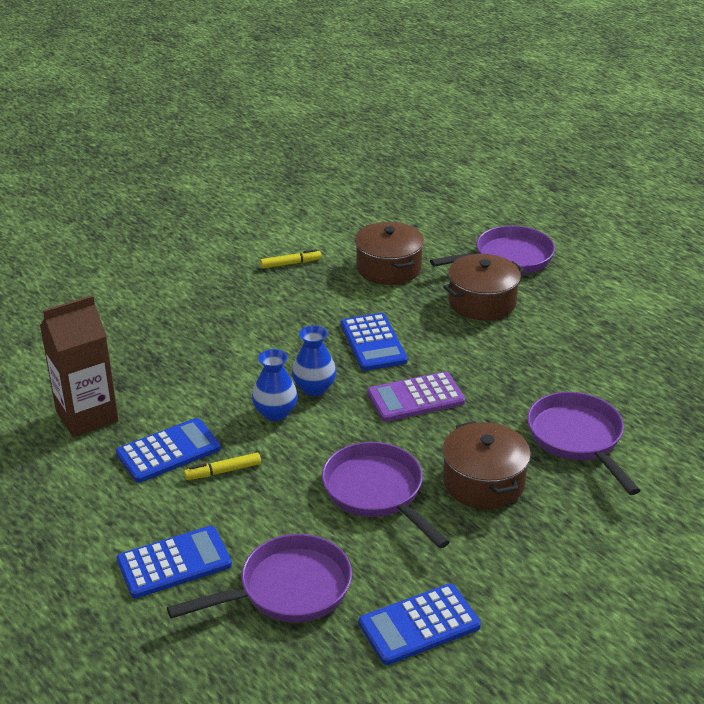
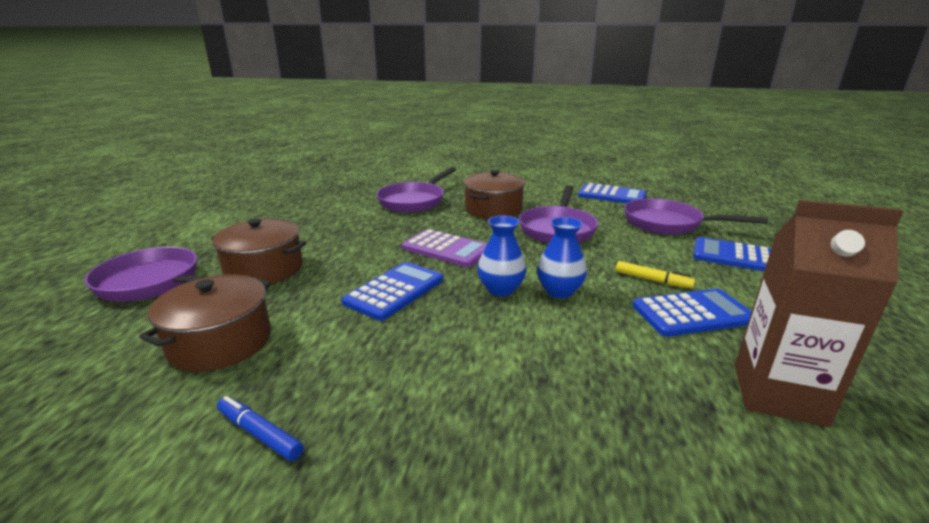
camera: 130 degrees left, 10 degrees down
blue calculator [116,418,221,483] -> blue calculator turned 150 degrees clockwise [632,289,752,337]
yellow marker [260,249,322,268] -> blue marker [217,396,304,461]

